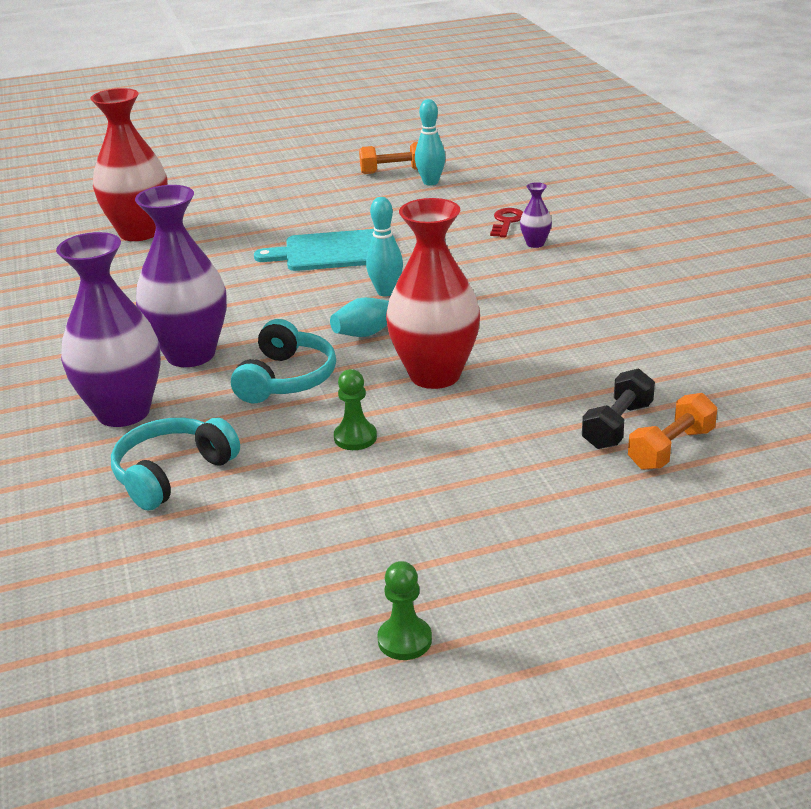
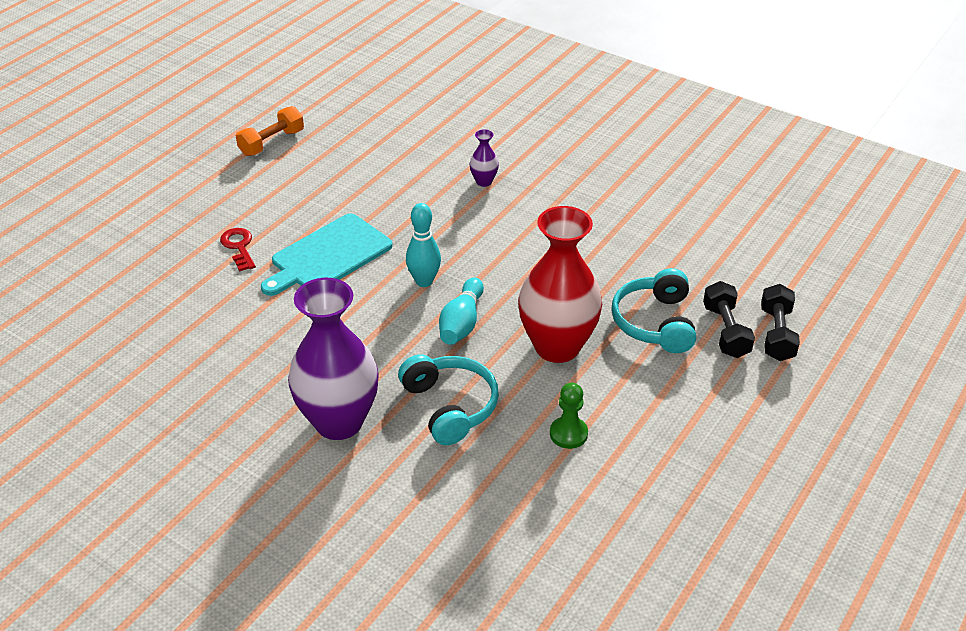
camera: 40 degrees left, 10 degrees up
purple vase [56,232,161,427] -> none
red vase [90,88,168,241] -> none
turquoise headphones [111,418,240,511] -> turquoise headphones moved to [611,268,696,353]
green pawn [377,561,432,660] -> none
turquoise bowling pin [415,99,445,185] -> none
red key [490,208,523,237] -> red key moved to [220,228,256,271]
orange dumbbell [628,393,717,470] -> black dumbbell [761,284,800,361]

